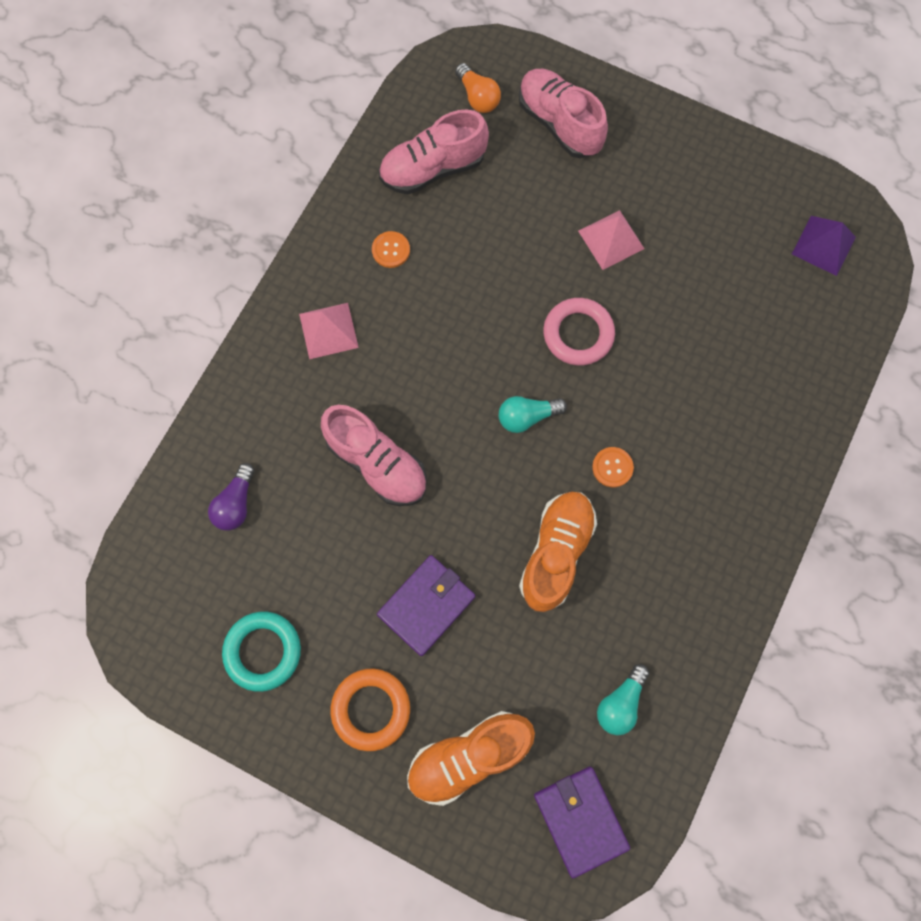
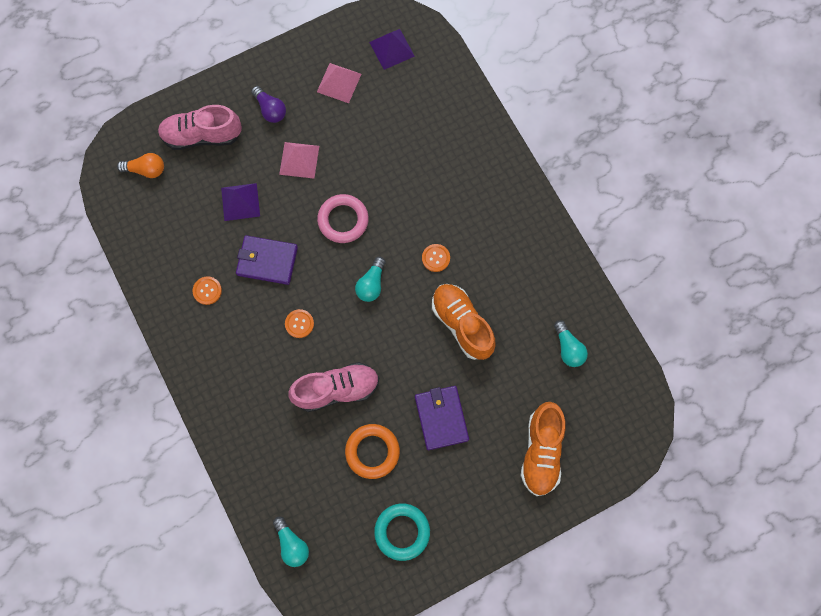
camera: 55 degrees left, 0 degrees up
purple light bulb [208,463,255,531] -> purple light bulb moved to [251,86,286,123]
pink pyramid [299,303,359,359] -> pink pyramid moved to [317,63,361,103]
orange ring [331,668,410,751] -> orange ring moved to [345,424,400,479]
pink shoe [379,109,489,194] -> none
purple wallet [534,767,630,878] -> purple wallet moved to [236,235,298,285]
none -> purple pyramid [221,183,260,221]
none -> turquoise light bulb [273,517,309,567]
none -> orange button [285,309,314,338]

